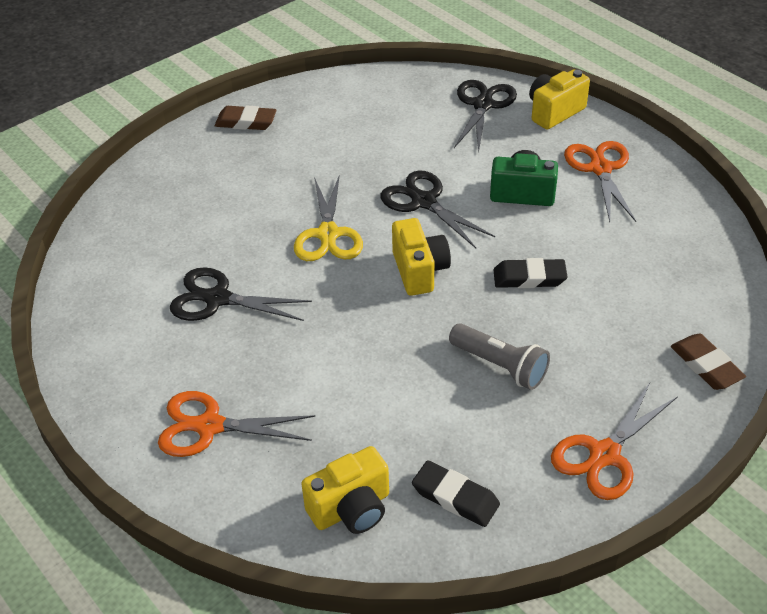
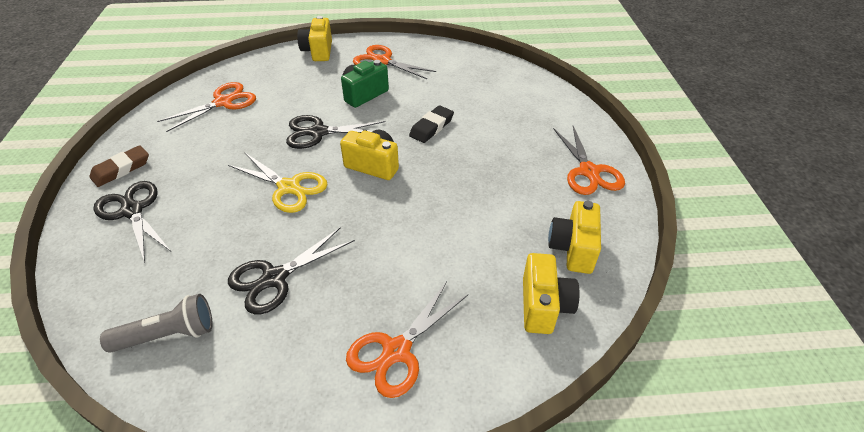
camera: 55 degrees left, 0 degrees up
black eraser [412,460,500,527] -> yellow camera [548,201,601,274]
grey flashlight [449,323,550,390] -> grey flashlight moved to [100,294,213,353]
black scissors [454,80,517,152] -> black scissors moved to [94,181,170,263]
brown eraser [671,334,746,390] -> none
none -> orange scissors [157,82,256,132]

